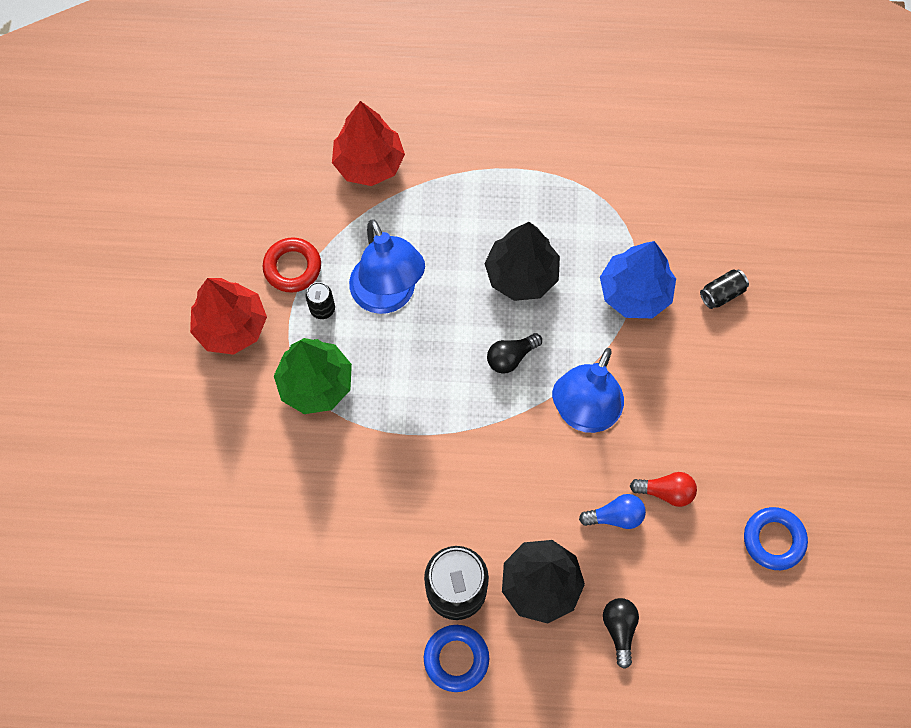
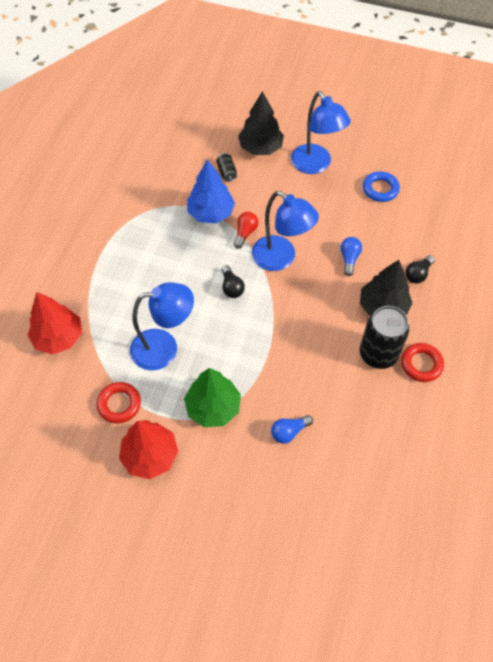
camera: 75 degrees left, 10 degrees down
black can [306,282,335,319] -> none
blue ring [424,625,489,692] -> red ring [401,343,444,382]
black tree [484,222,560,301] -> black tree moved to [238,91,284,155]
black light bulb [603,598,639,669] -> black light bulb turned 60 degrees counterclockwise [405,255,435,284]
red light bulb [630,472,697,507] -> red light bulb moved to [234,212,258,249]
none -> blue light bulb [271,415,313,444]
none -> blue lamp [291,91,351,174]

